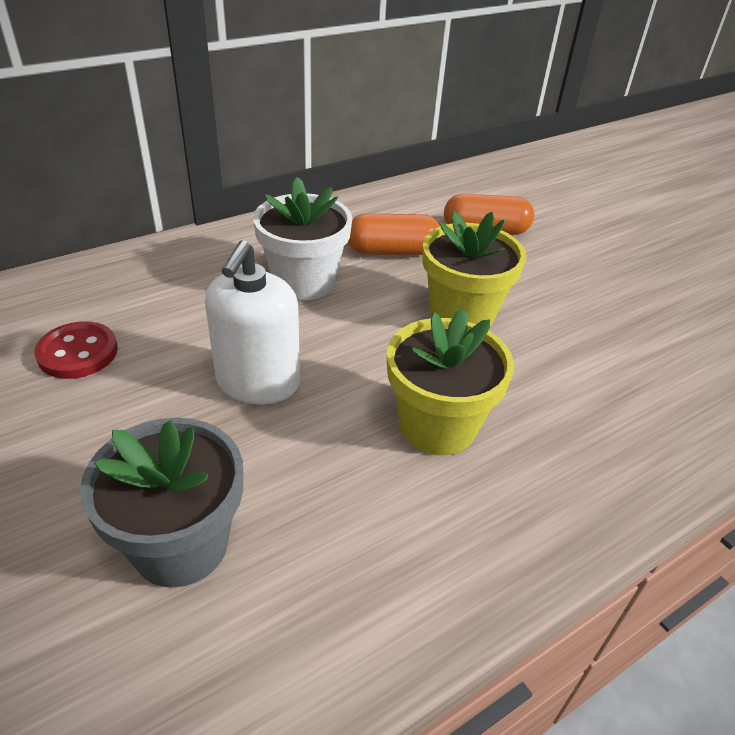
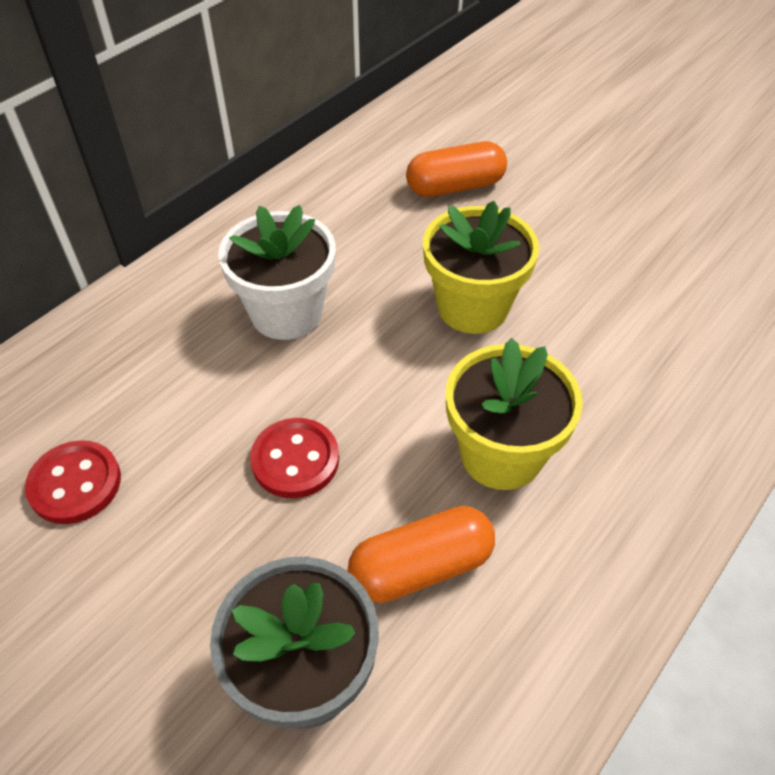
camera: 15 degrees left, 10 degrees up
white soap dispenser [205,240,300,405] -> red button [250,418,339,498]
orange capsule [348,214,440,255] -> orange capsule moved to [348,506,495,603]

